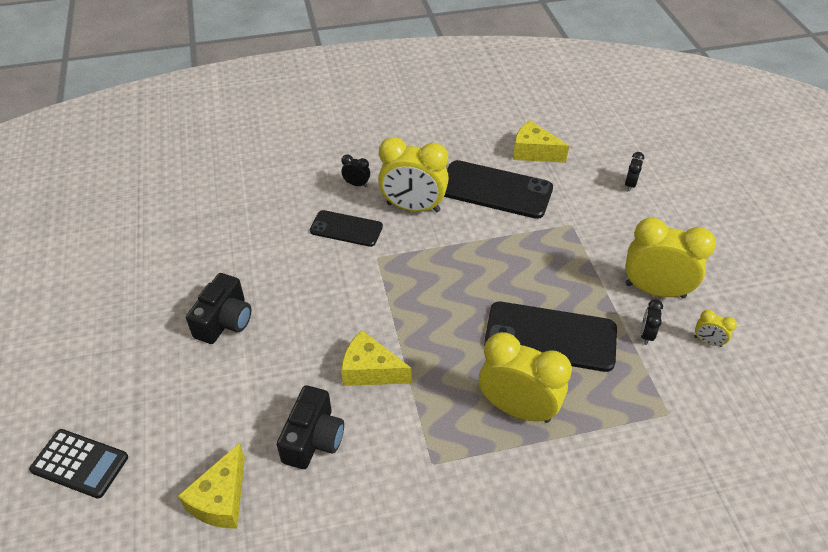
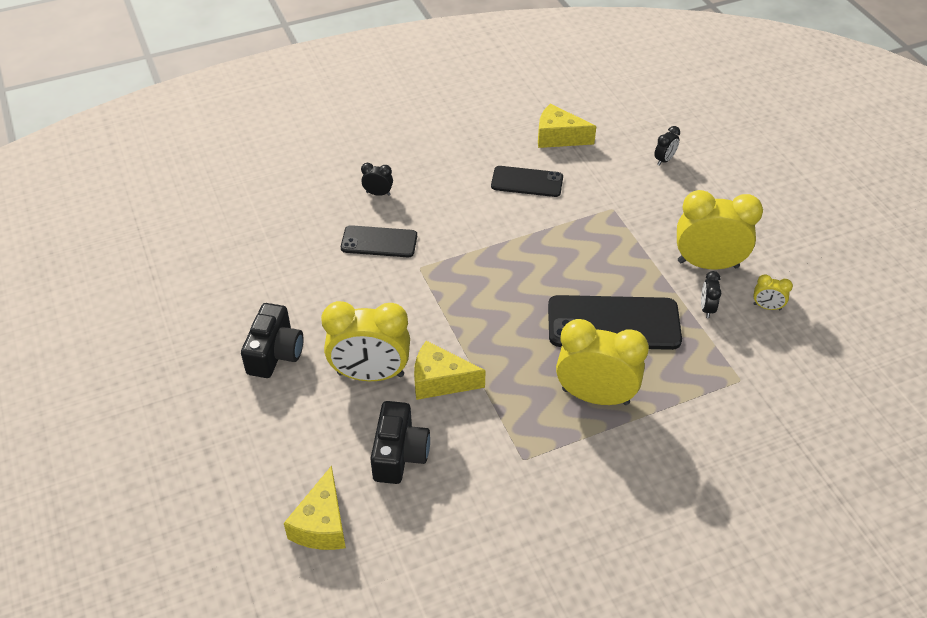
camera: 10 degrees left, 0 degrees up
black calculator [29,429,128,499] -> none
yellow clock [378,137,449,212] -> yellow clock moved to [321,301,410,381]
black phone [444,160,553,219] -> black phone [491,166,563,197], size x0.61
black clock [625,152,645,192] -> black clock turned 150 degrees counterclockwise [654,126,680,166]

